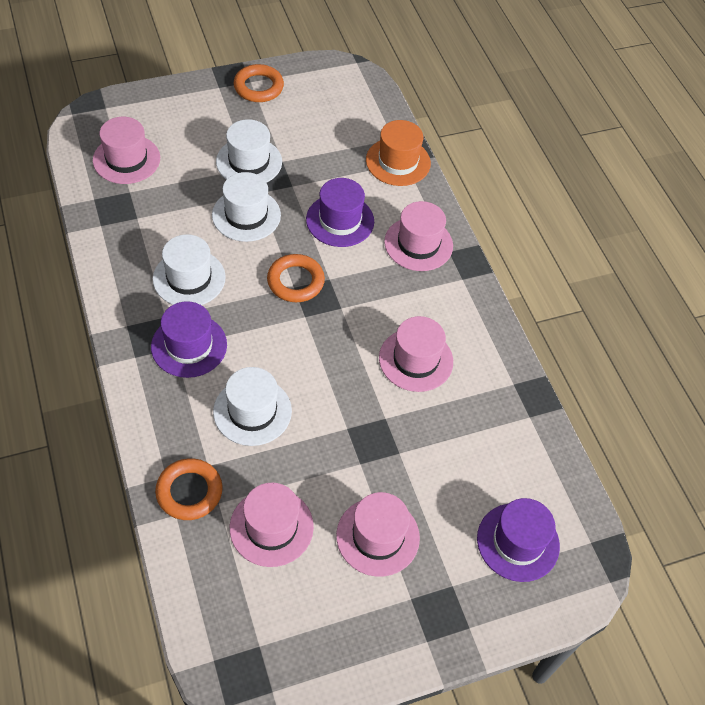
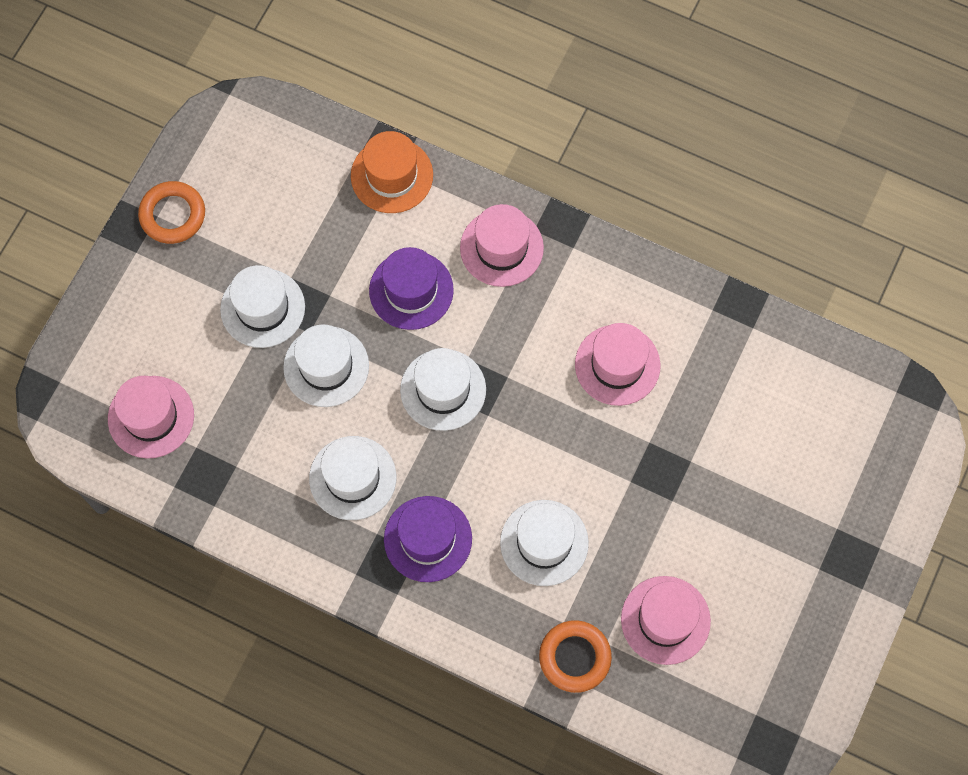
camera: 40 degrees left, 15 degrees up
orange ring [267,254,325,302] -> white hat [400,348,486,431]
pink hat [336,492,420,577] -> none
purple hat [477,498,560,582] -> none

